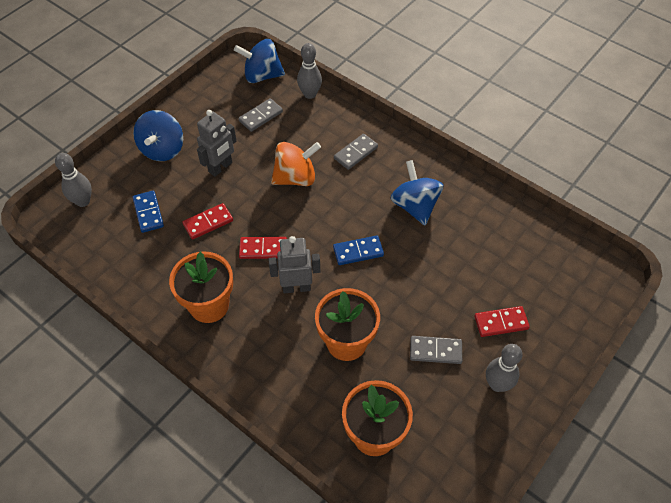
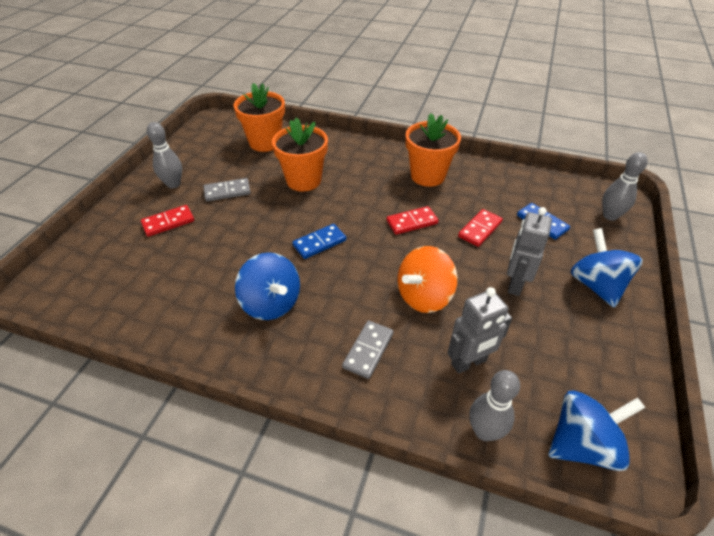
camera: 160 degrees right, 10 degrees down
grey domino [239,98,283,132] -> none
grey robot [269,236,320,293] -> grey robot moved to [447,287,512,374]

